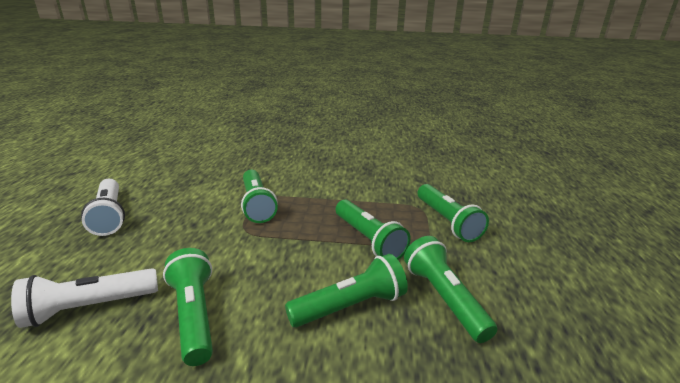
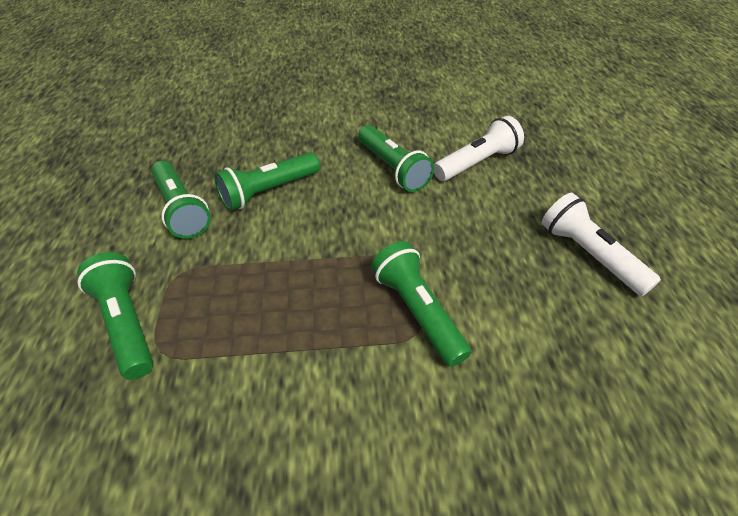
camera: 170 degrees right, 20 degrees up
green flashlight [336,200,411,260] -> none

